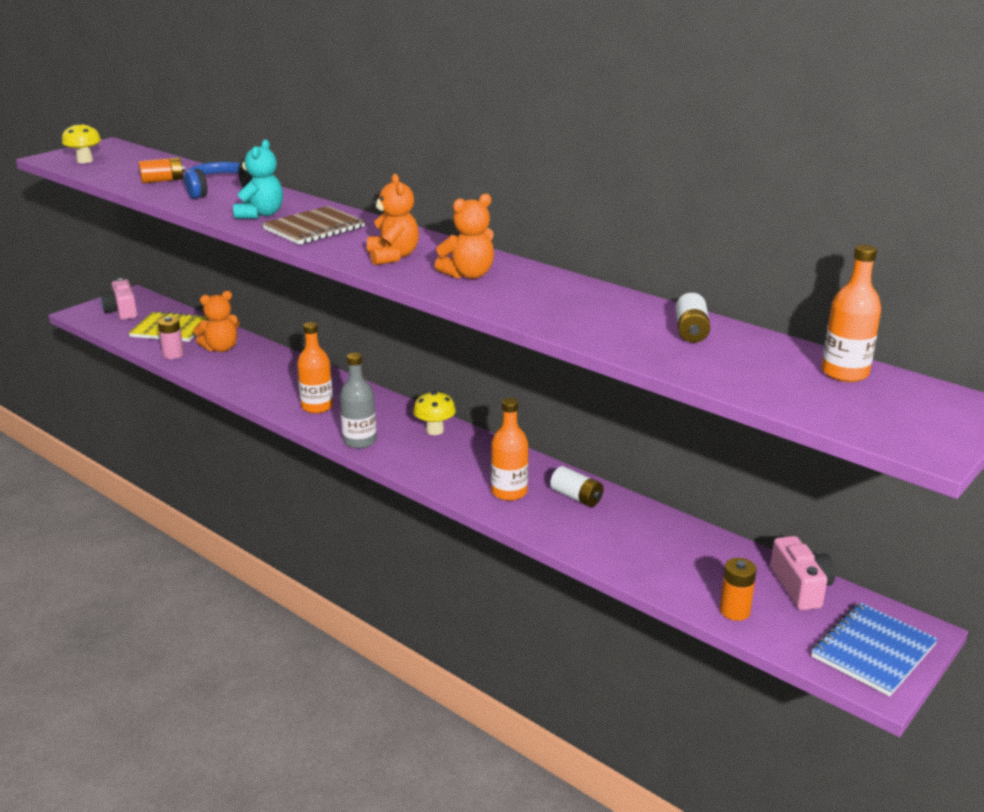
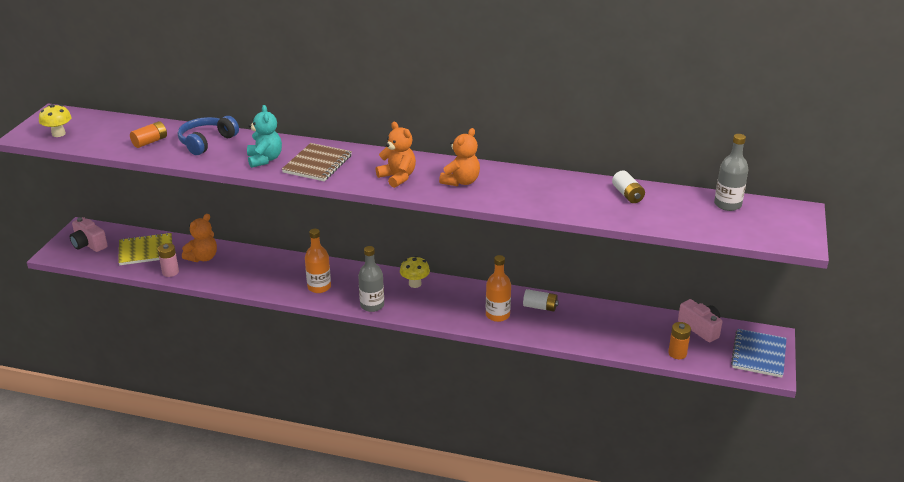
camera: 25 degrees left, 5 degrees up
orange bottle [821,245,881,382] -> grey bottle [714,134,749,211]

